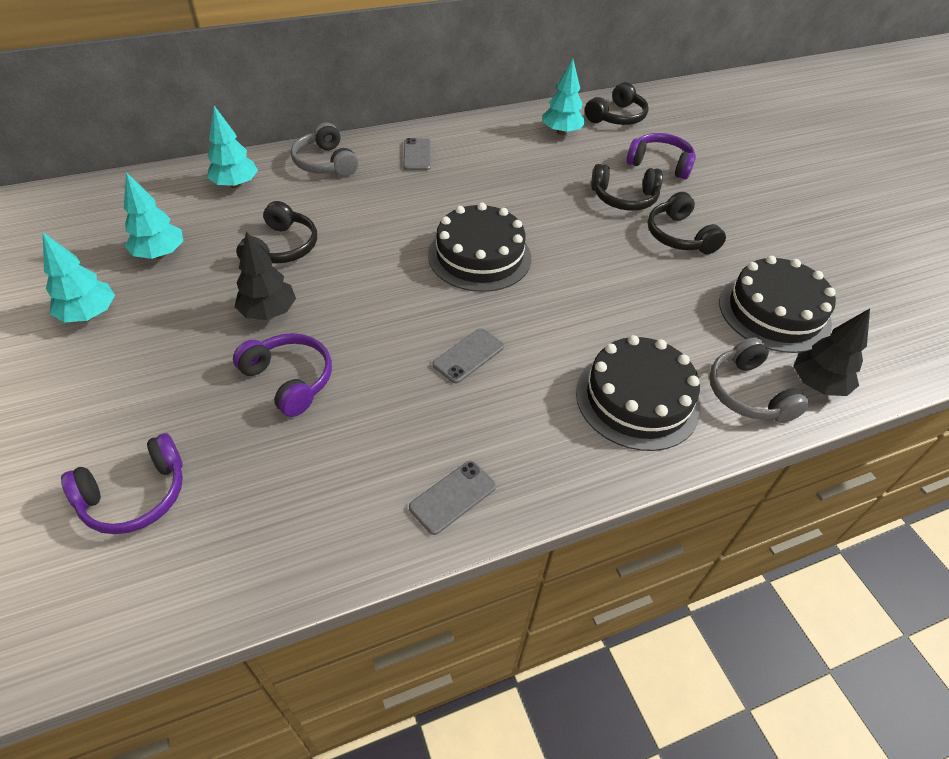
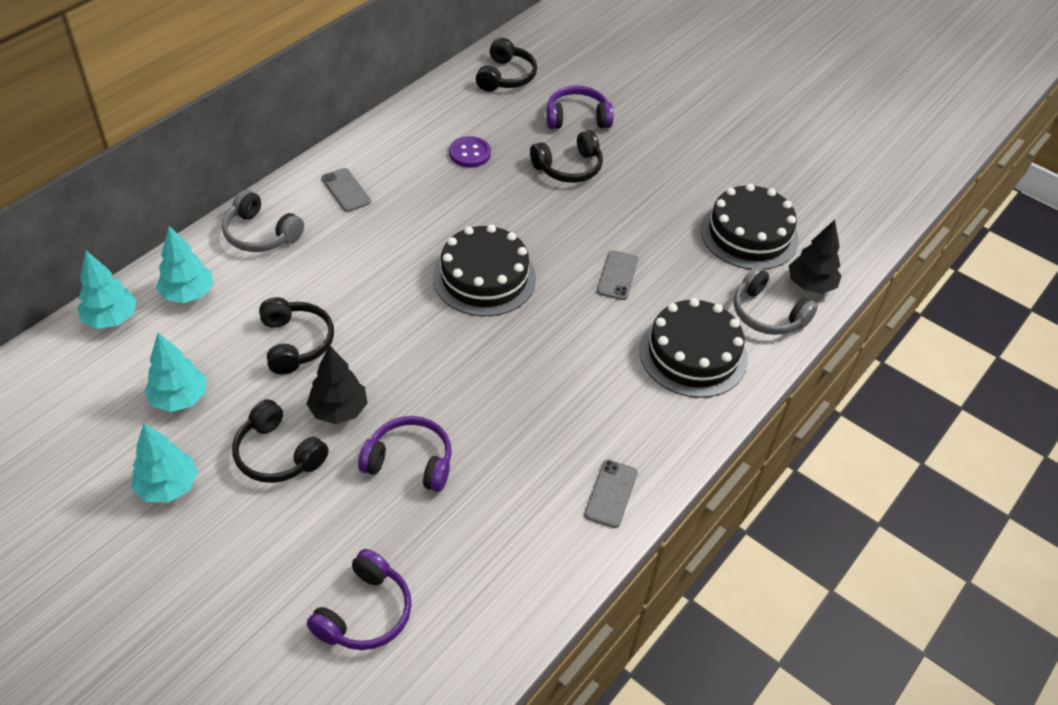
camera: 30 degrees left, 0 degrees up
grey phone [433,328,504,383] -> grey phone moved to [597,250,638,300]
turquoise tree [543,59,586,135] -> turquoise tree moved to [78,251,137,329]
black headphones [648,192,726,254] -> black headphones moved to [232,399,329,483]
none -> purple button [449,136,491,167]

